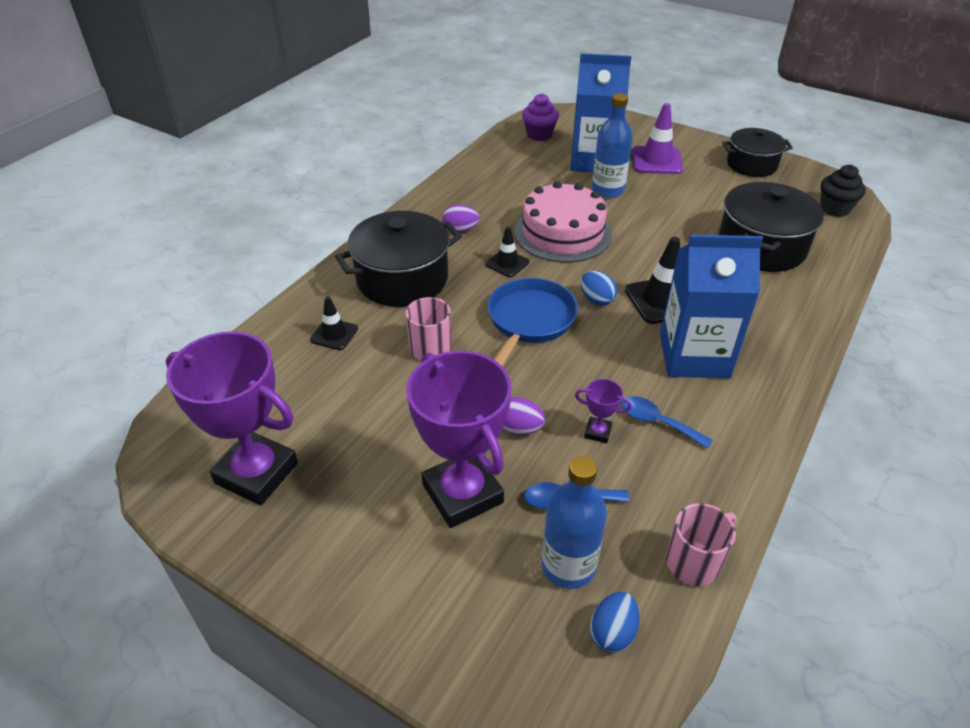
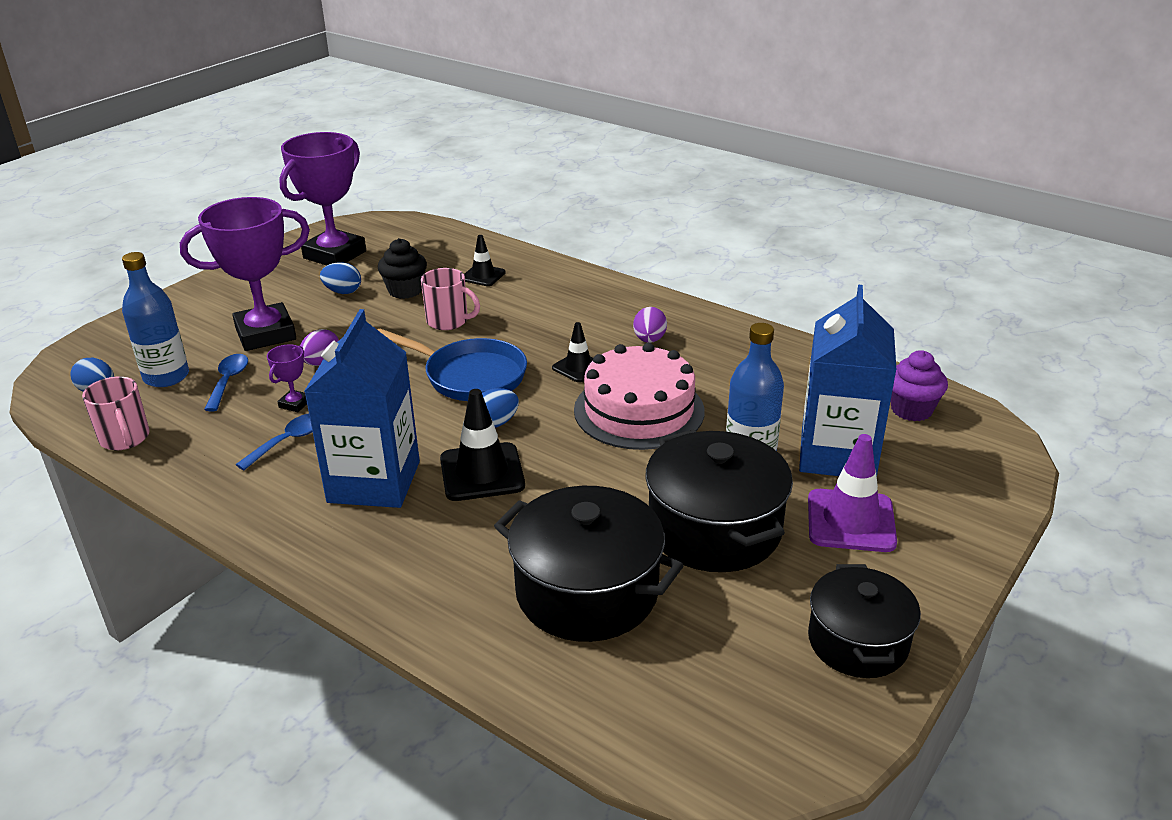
camera: 95 degrees right, 10 degrees down
black pot [335,211,462,307] -> black pot moved to [645,429,793,572]
black cupcake [820,165,866,217] -> black cupcake moved to [378,238,427,299]
none -> blue egg [320,263,361,294]

